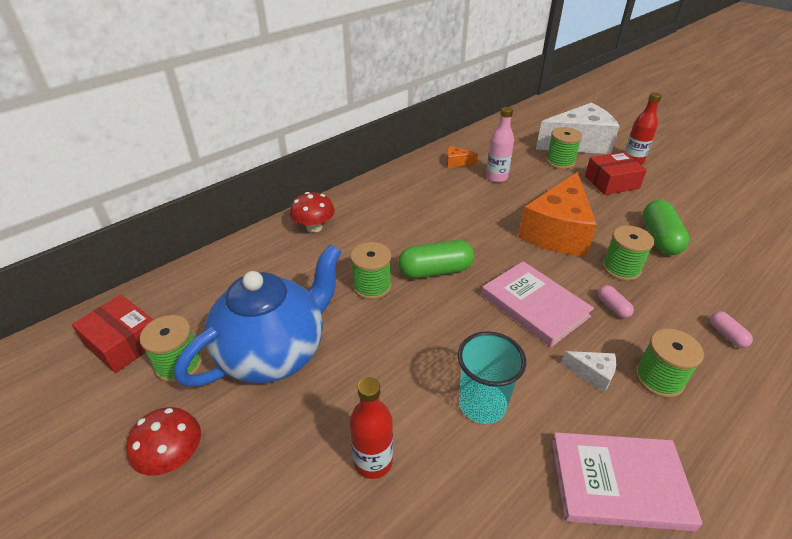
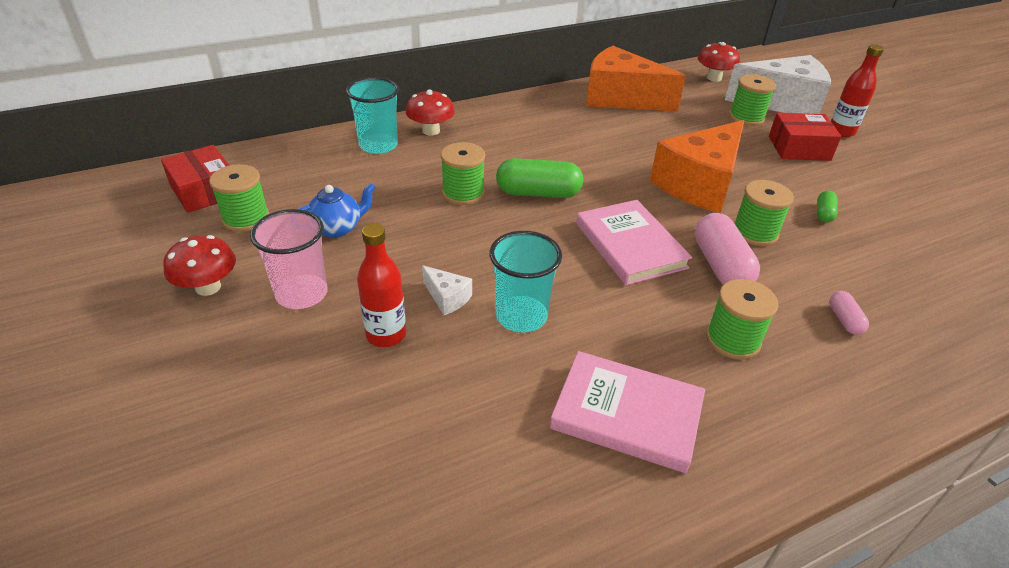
camera: 15 degrees right, 0 degrees up
blue teapot [174,244,342,386] -> blue teapot [299,183,375,238], size x0.45
orange cheese [446,146,478,168] -> orange cheese [586,46,686,112], size x2.49
pink bottle [486,107,514,183] -> none
white cheese [561,351,616,392] -> white cheese moved to [422,265,472,315]
pink capsule [598,285,634,318] -> pink capsule [695,213,760,285], size x1.99
green capsule [643,200,690,255] -> green capsule [817,190,838,223], size x0.50
none -> pink cup [250,209,328,309]
none -> turquoise cup [346,77,399,154]
none -> red mushroom [698,42,740,82]

